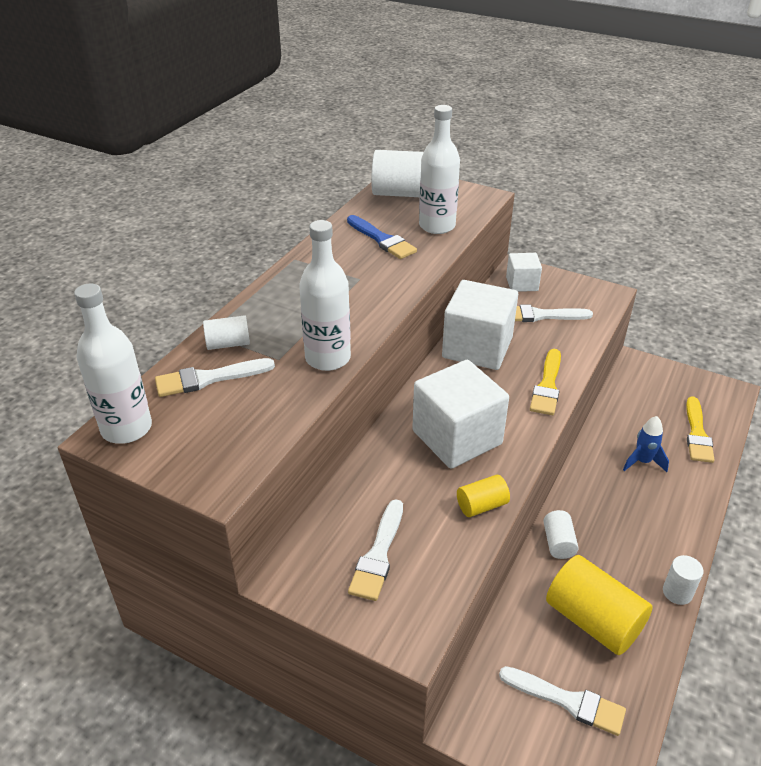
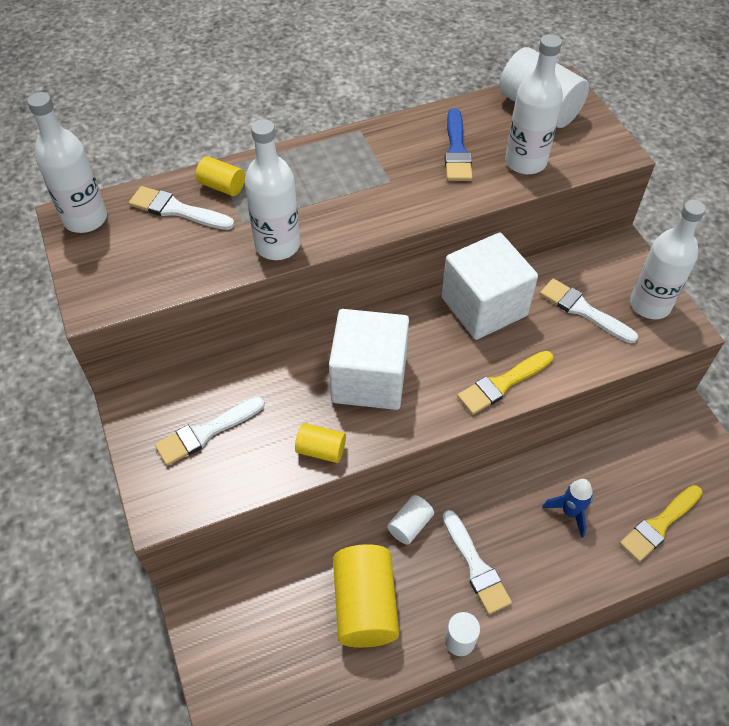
camera: 40 degrees right, 15 degrees up
white cylinder [203,315,250,350] -> yellow cylinder [196,156,245,196]
white brush [499,666,626,736] -> white brush moved to [443,510,512,614]
white cube [506,253,542,292] -> none
none -> white bottle [630,200,706,319]

